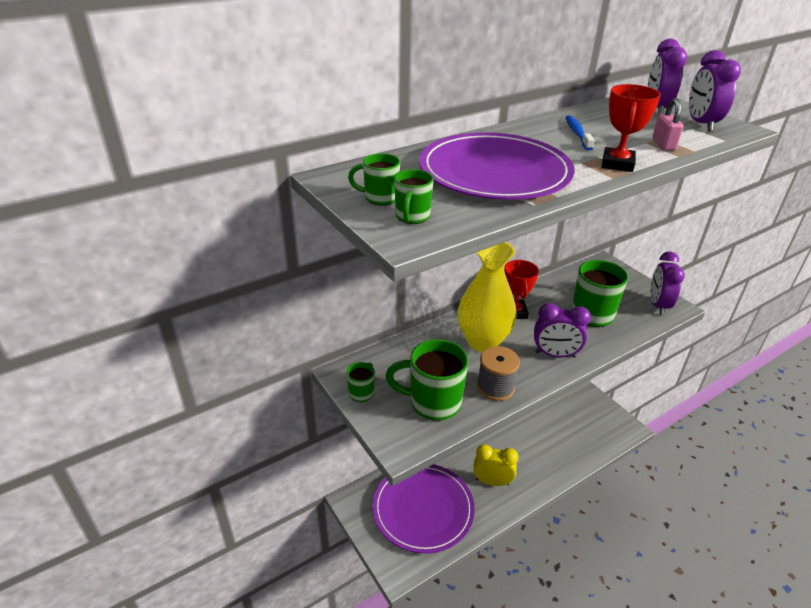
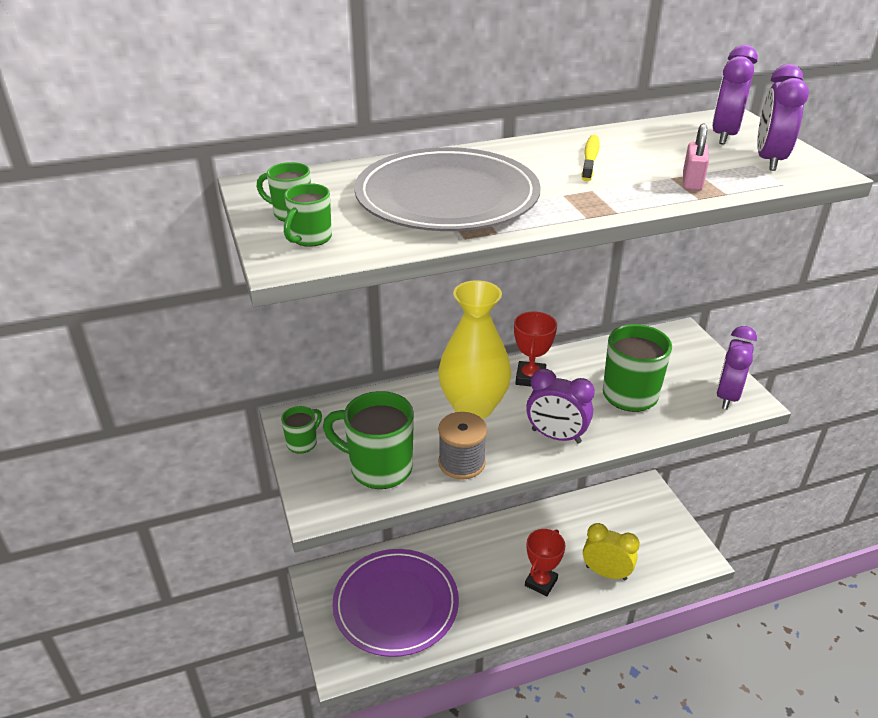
camera: 15 degrees right, 0 degrees up
purple plate [419,132,575,200] -> grey plate [354,147,541,231]
yellow clock [473,444,519,486] -> yellow clock moved to [583,523,640,580]
blue toothbrush [566,115,595,151] -> yellow toothbrush [581,135,600,181]
red trophy [602,84,661,172] -> red trophy moved to [525,529,566,597]

